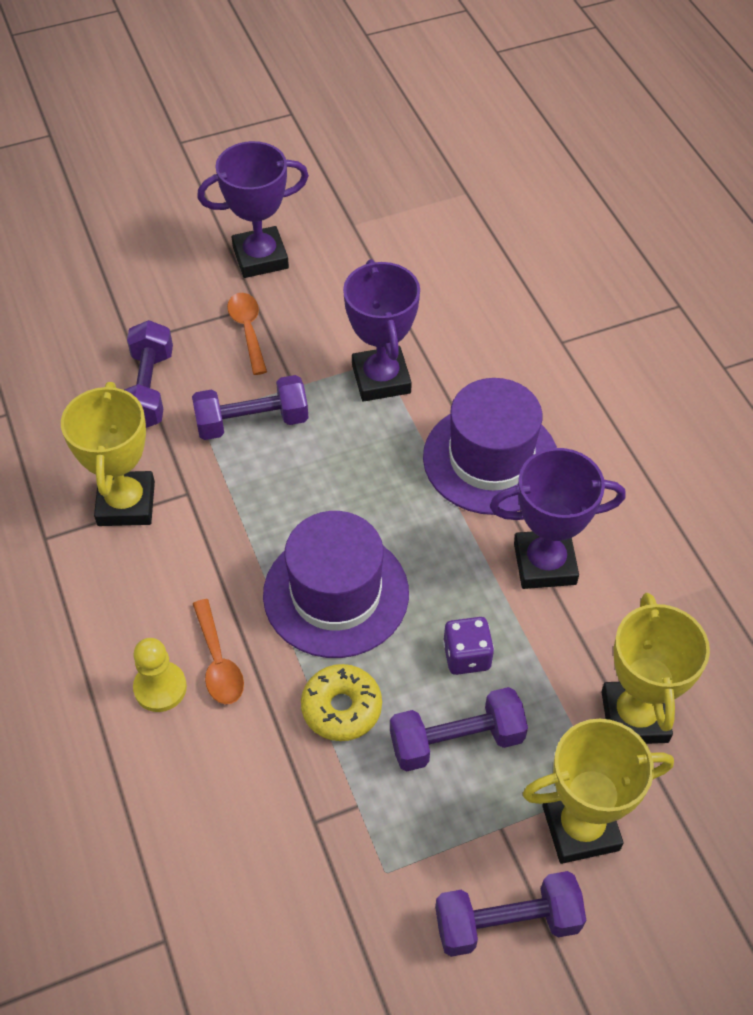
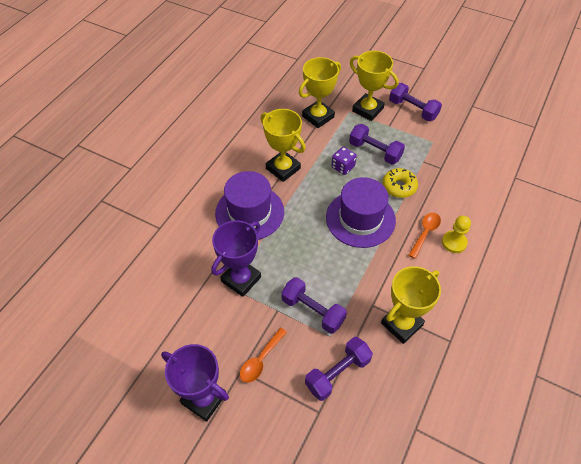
camera: 130 degrees left, 0 degrees up
purple trophy [490,448,626,589] -> yellow trophy [261,109,306,182]

